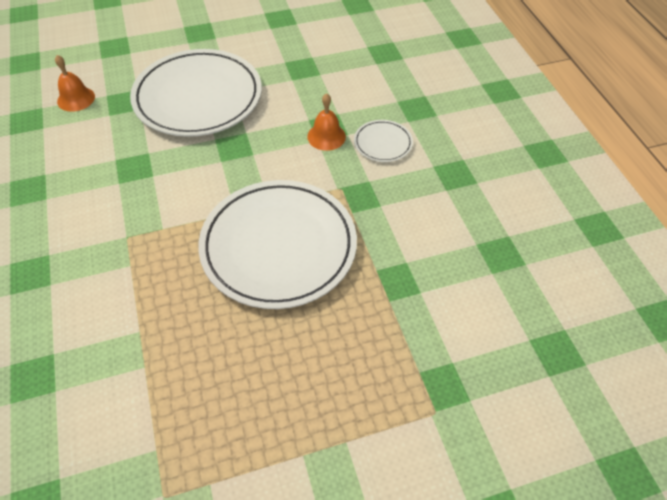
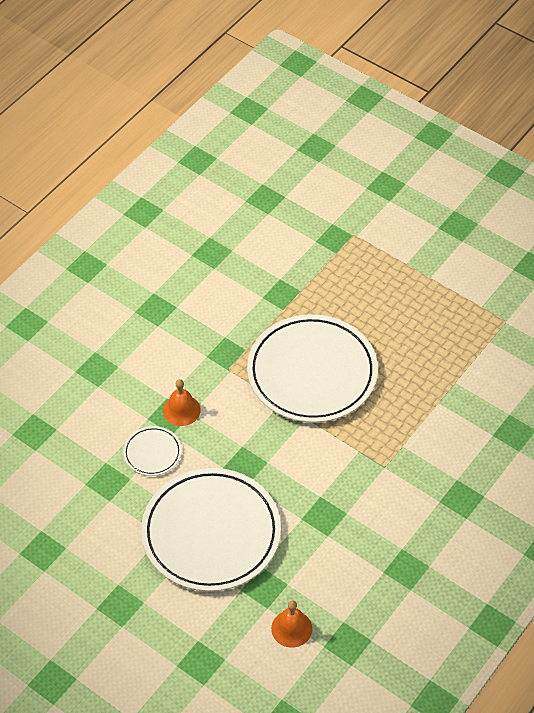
camera: 125 degrees left, 0 degrees up
white plate [354,120,413,162] -> white plate moved to [123,426,182,476]

